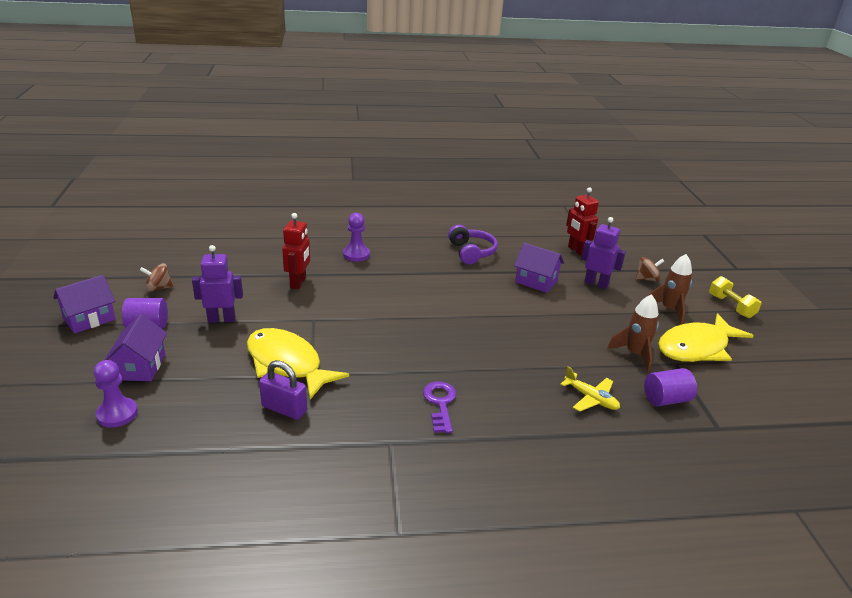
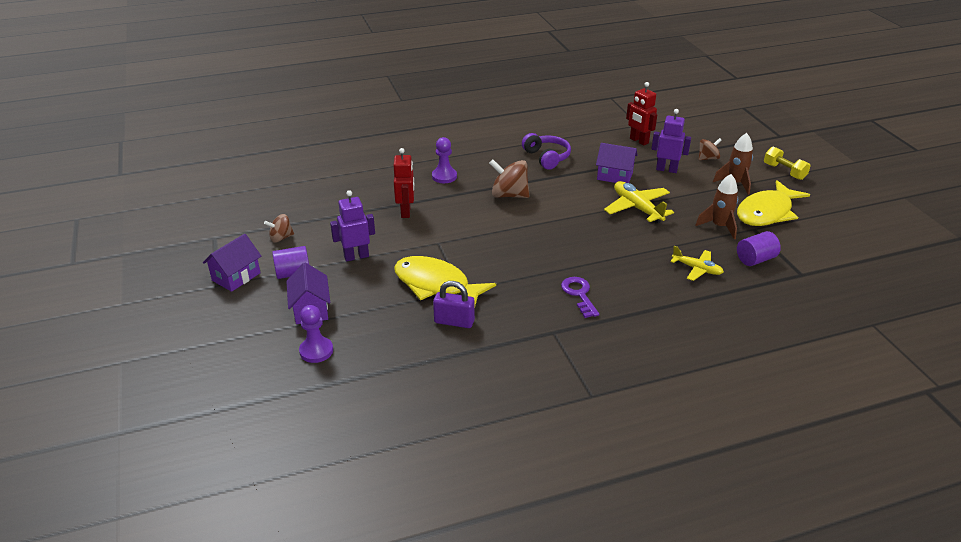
camera: 10 degrees left, 5 degrees up
none -> brown spinning top [489,159,530,198]
none -> yellow plane [604,181,674,224]

